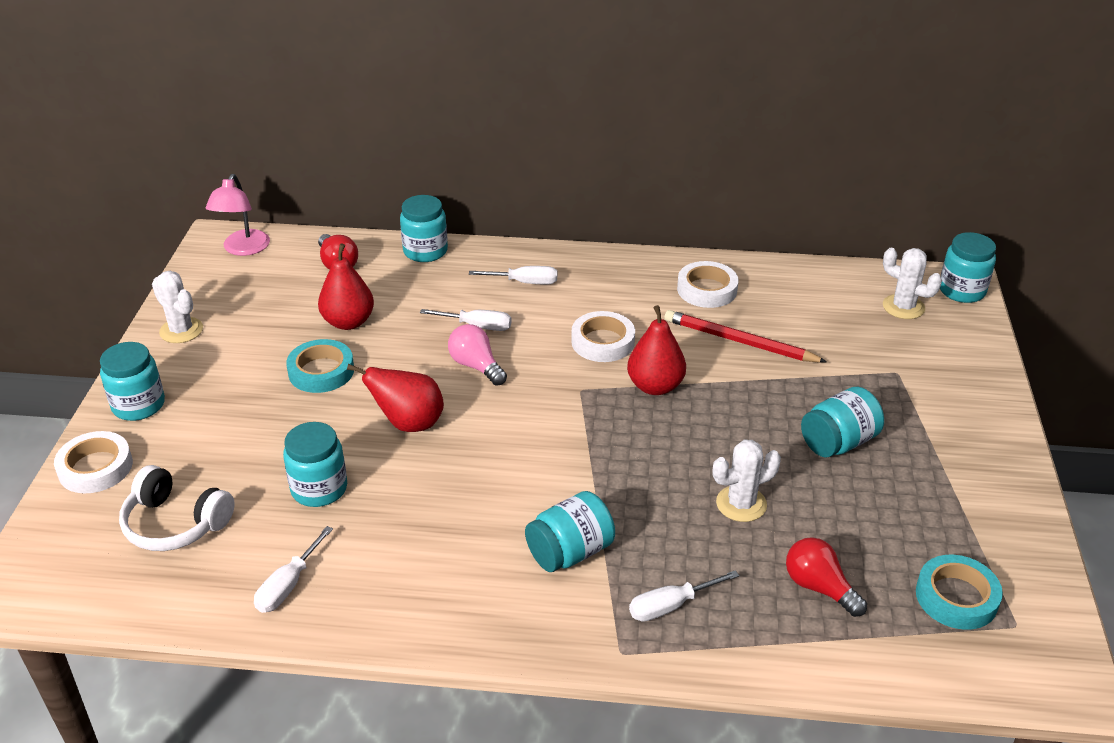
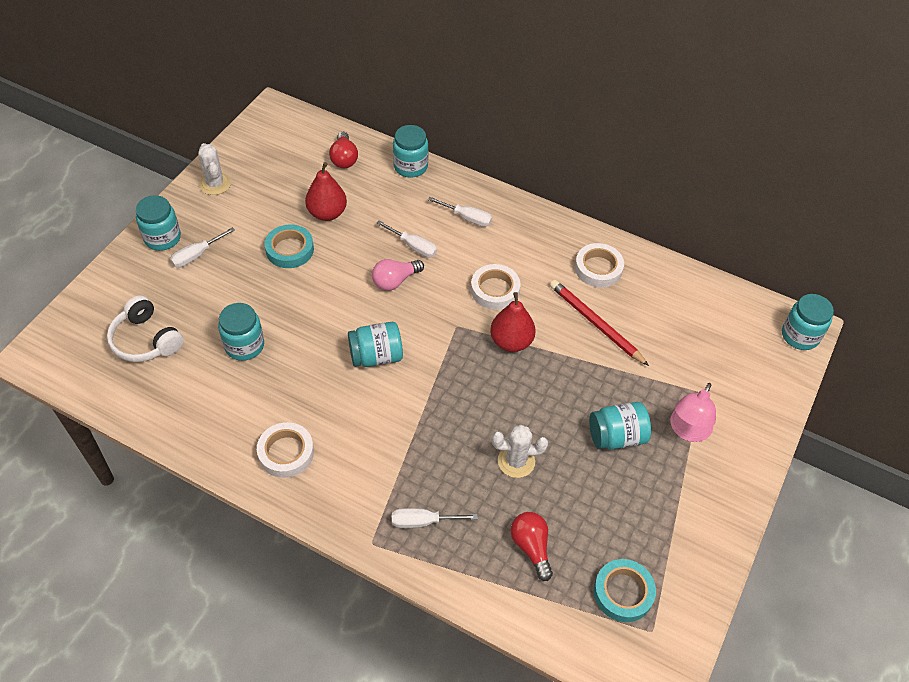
camera: 20 degrees right, 15 degrees up
white tape [54,431,133,493] -> white tape moved to [257,422,314,478]
pink lamp [206,174,270,256] -> pink lamp moved to [671,383,716,442]
white screwdriver [254,526,333,613] -> white screwdriver moved to [170,227,235,267]
red pear [347,364,444,432] -> none
pink light bulb [448,324,507,386] -> pink light bulb turned 105 degrees counterclockwise [372,259,424,291]
turquoise jar [525,491,615,572] -> turquoise jar moved to [348,322,403,367]
white cactus [883,248,942,319] -> none

